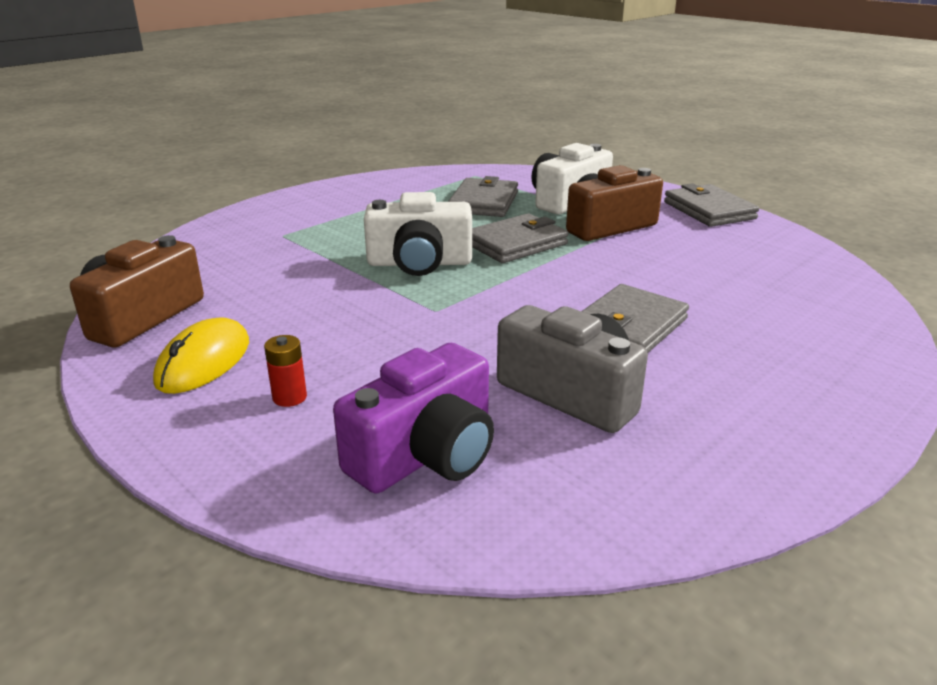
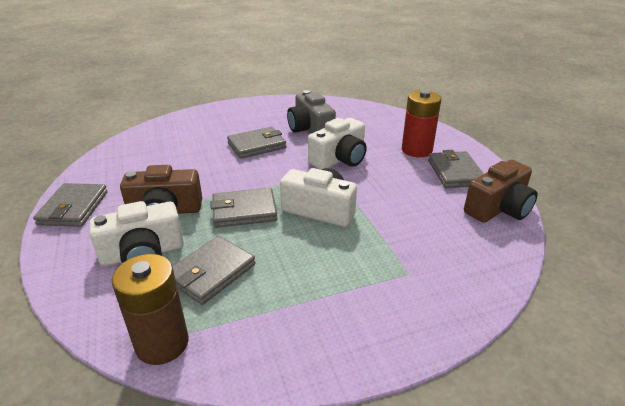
camera: 155 degrees left, 5 degrees up
yellow mouse [153,317,249,394] -> grey wallet [428,150,484,188]
red battery [264,335,307,407] -> red battery [402,90,441,157], size x2.21
purple camera [333,343,494,494] -> none
none -> brown battery [112,254,189,365]
none -> white camera [308,118,367,170]

